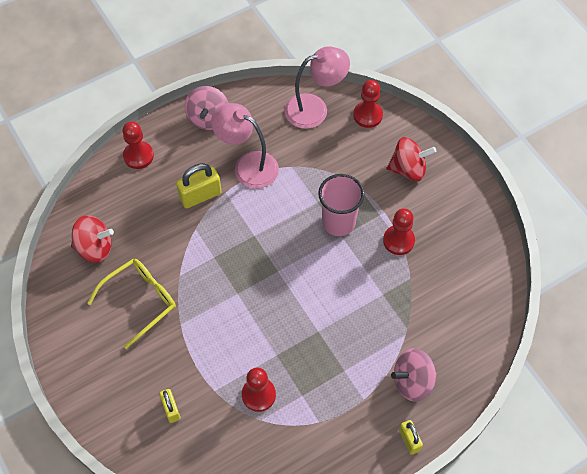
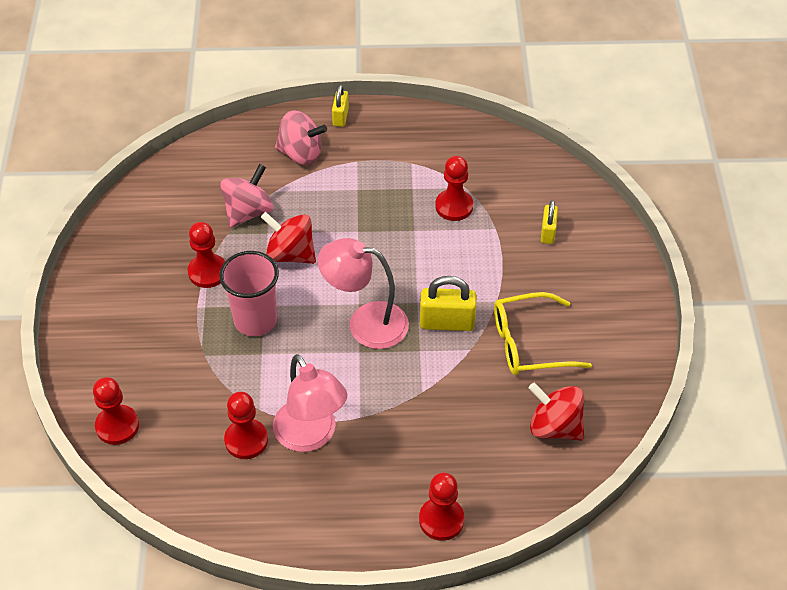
camera: 150 degrees left, 10 degrees down
yellow padlock [176,163,222,208] -> yellow padlock moved to [420,276,477,331]
pink spinning top [185,86,228,130] -> pink spinning top moved to [220,164,273,228]
pink lamp [285,47,350,129] -> pink lamp moved to [318,238,409,349]
red spinning top [387,137,436,181] -> red spinning top moved to [261,212,316,264]
none -> red pawn [224,392,268,459]

